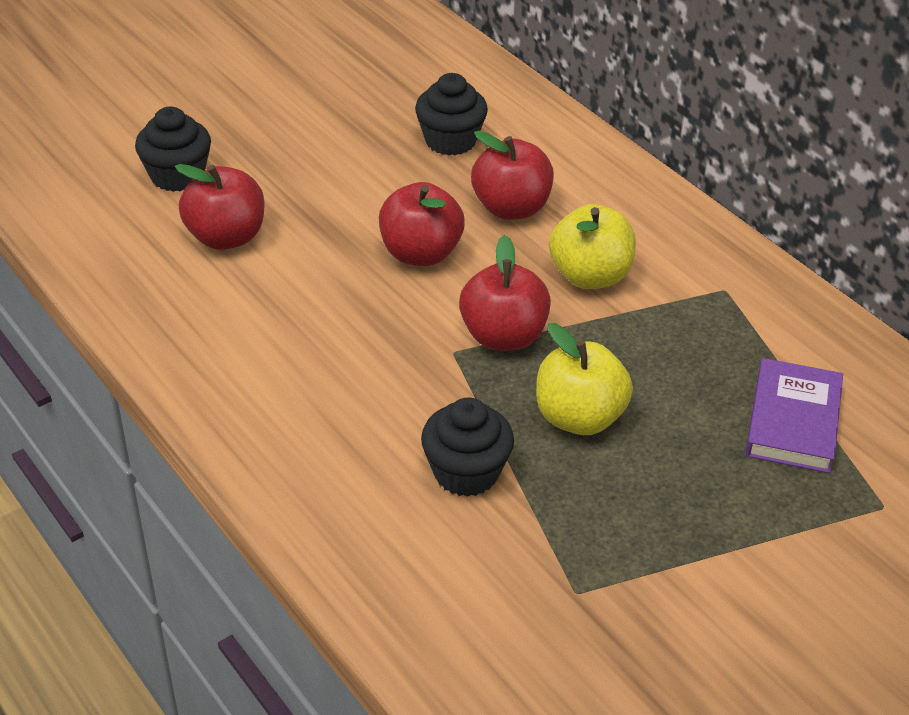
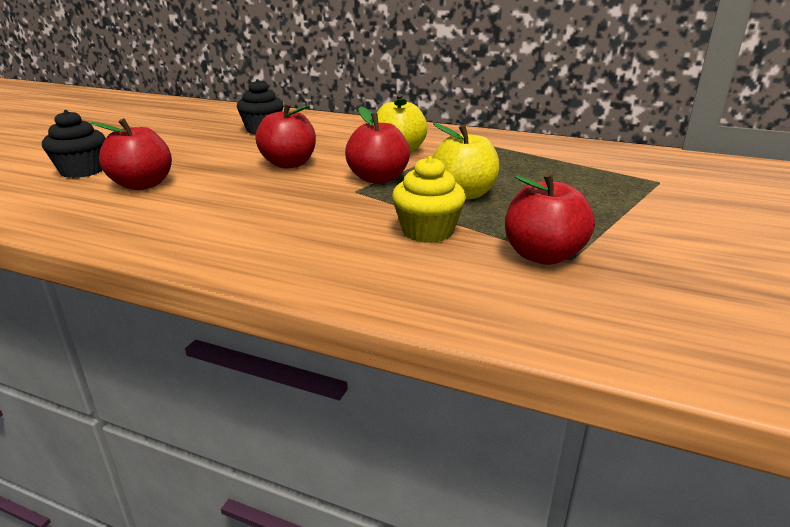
camera: 30 degrees left, 15 degrees down
black cupcake [421,398,514,497] -> yellow cupcake [392,156,466,243]
red apple [471,131,554,220] -> red apple moved to [505,172,595,265]
purple book [745,358,843,473] -> none

